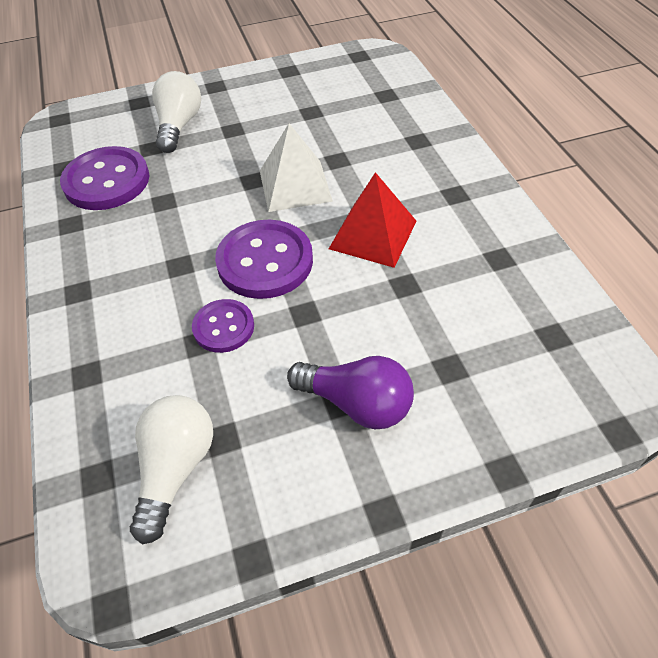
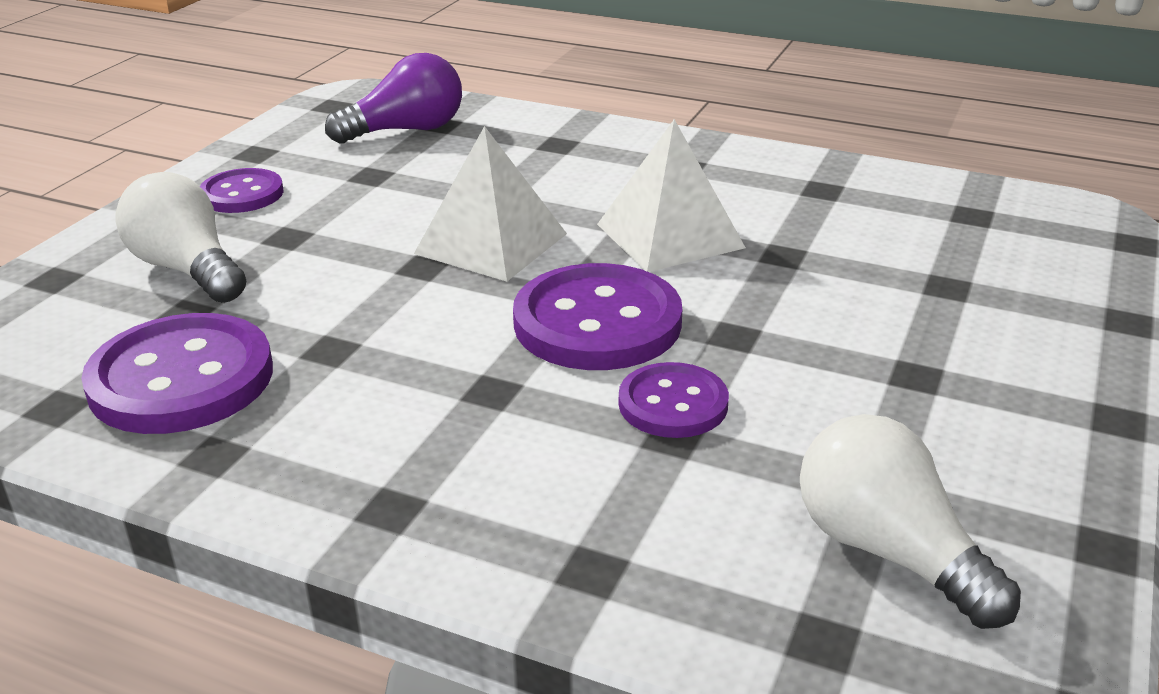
camera: 50 degrees left, 20 degrees down
purple light bulb [287,356,414,429] -> purple light bulb moved to [325,53,462,144]
red pyramid [329,172,416,268] -> white pyramid [597,119,746,272]
none -> purple button [200,168,283,213]

